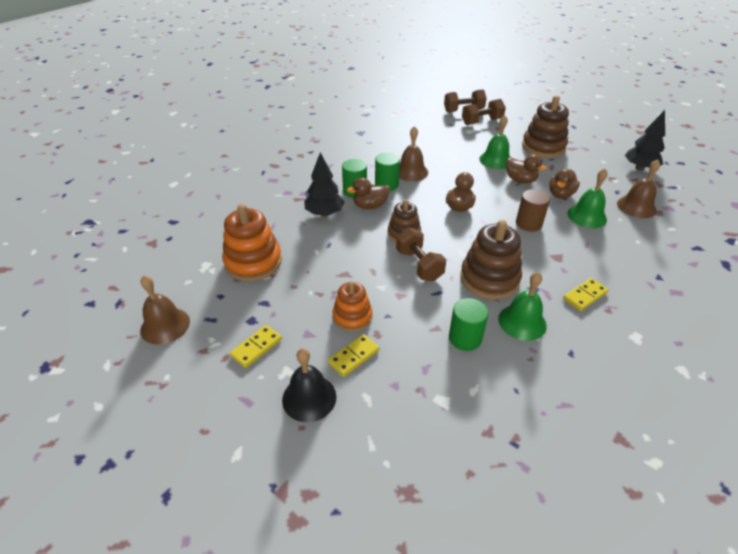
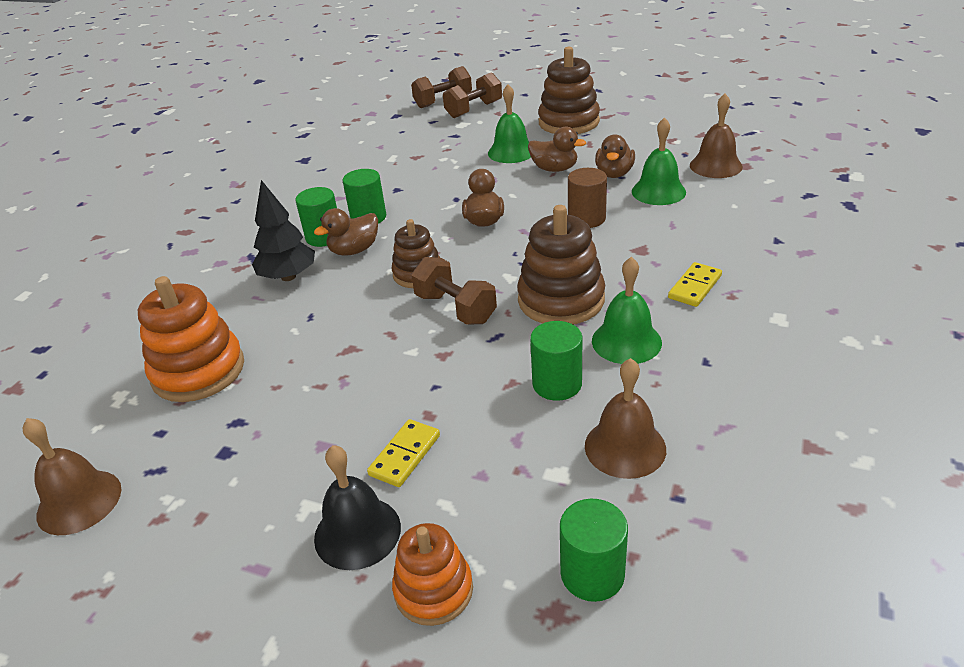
camera: 15 degrees left, 5 degrees down
yellow domino [230,325,282,368] -> none
orange stacking toy [332,281,372,332] -> orange stacking toy moved to [392,523,473,626]
brown bell [399,126,428,182] -> brown bell moved to [585,358,666,479]
black tree [625,110,665,170] -> none
none -> green cylinder [560,499,628,602]

